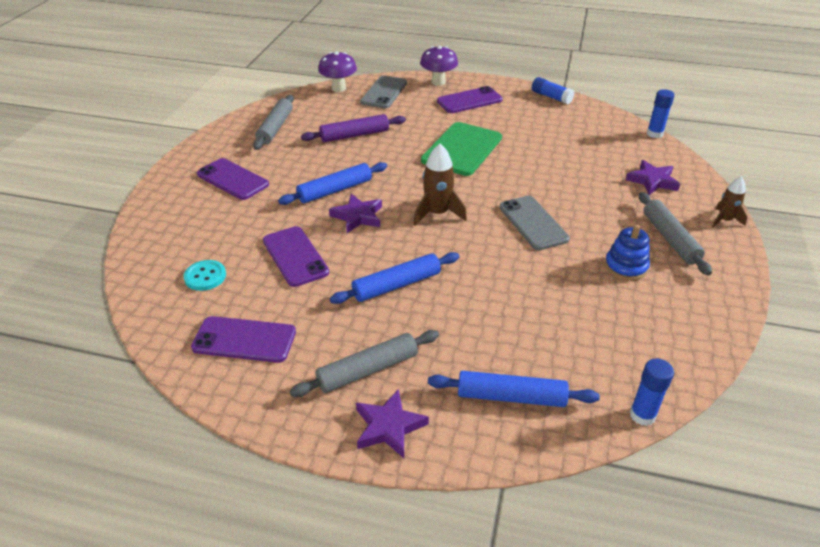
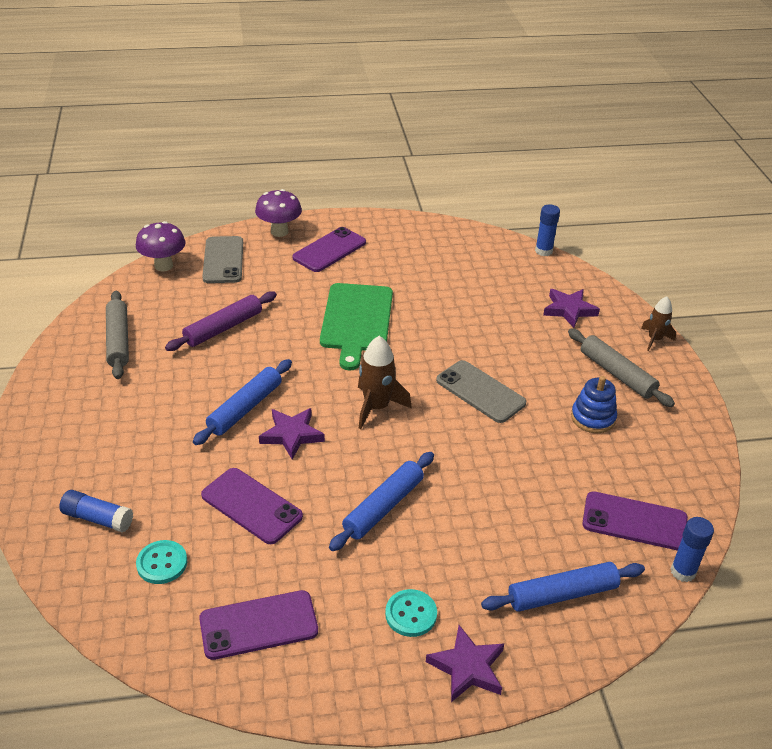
camera: 25 degrees left, 0 degrees up
purple phone [197,158,269,200] -> purple phone moved to [582,491,688,550]
grey rolling pin [290,330,439,397] -> turquoise button [385,589,437,637]
blue glue stick [532,77,574,104] -> blue glue stick moved to [59,490,133,533]

